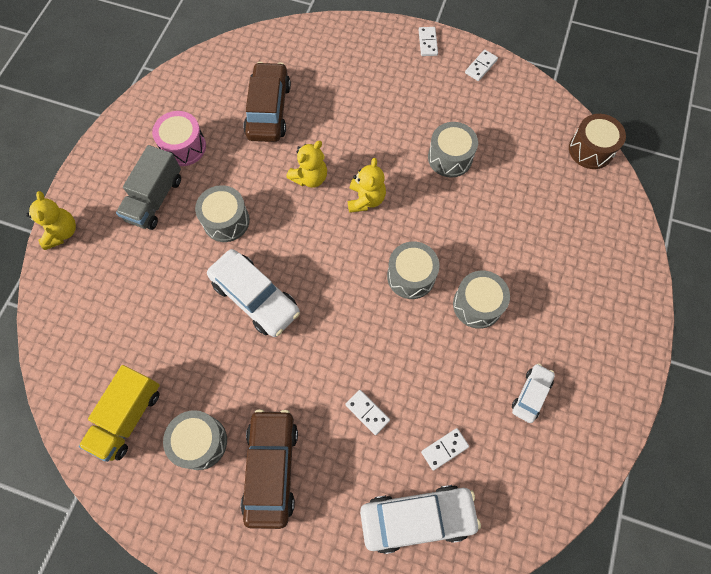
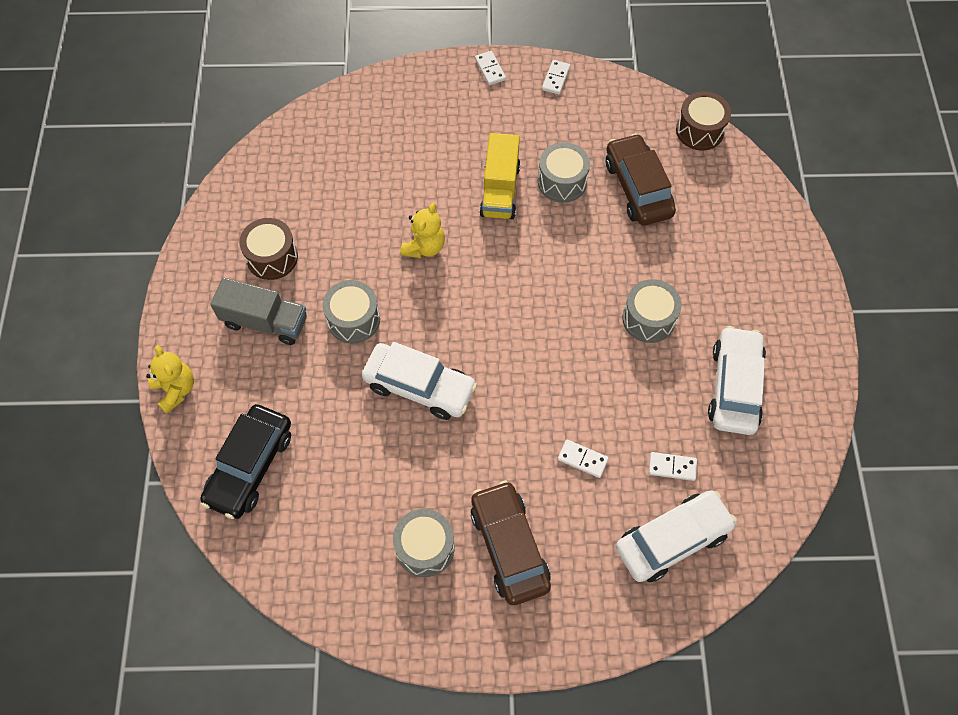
camera: 20 degrees left, 5 degrees down
yellow truck [78,365,160,462] -> yellow truck moved to [479,133,521,219]
grey truck [116,145,181,230] -> grey truck turned 75 degrees counterclockwise [210,278,307,345]
pink drum [152,111,206,166] -> brown drum [239,218,298,280]
brown car [243,62,291,142] -> brown car moved to [606,133,676,225]
yellow teddy bear [348,158,386,213] -> none
grey drum [387,242,439,299] -> none
white domino [421,428,469,471] -> white domino turned 60 degrees clockwise [649,452,697,481]
white car [512,363,555,423] -> white car [708,326,766,435], size x1.82
none -> black car [200,404,291,519]

